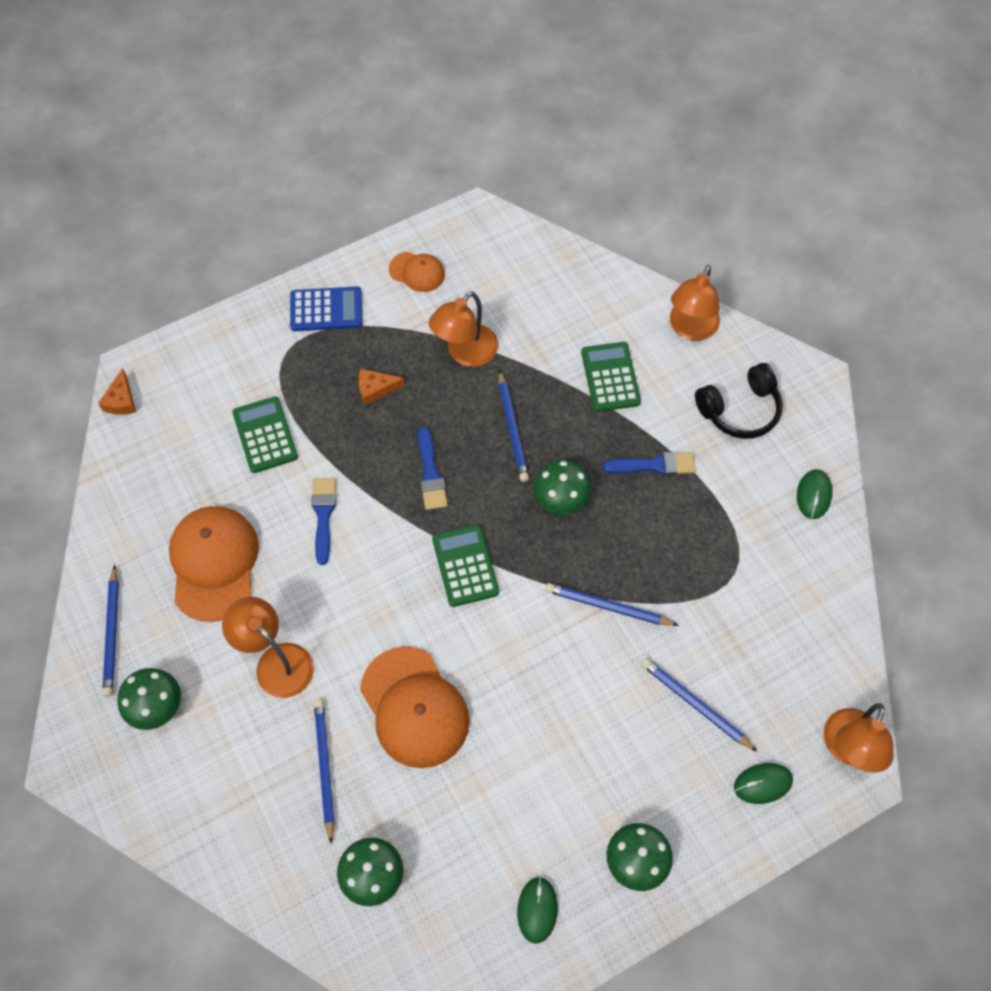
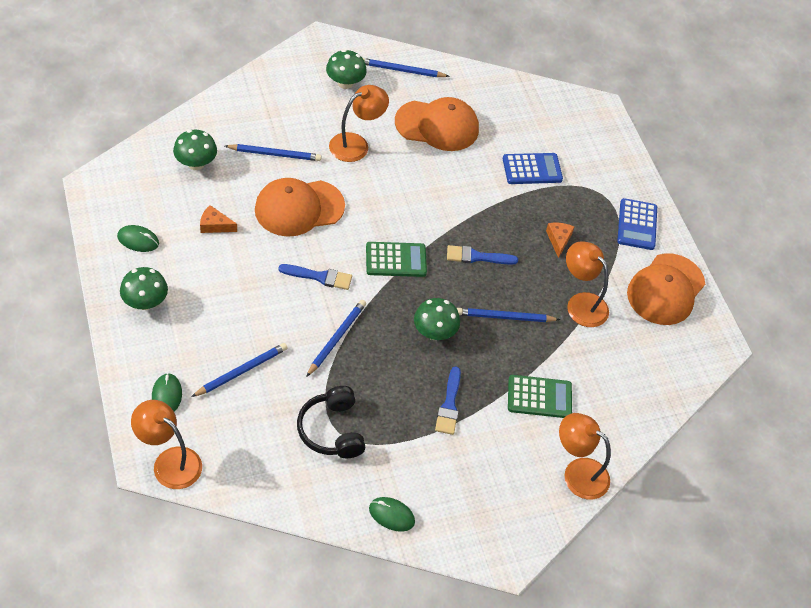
camera: 95 degrees right, 10 degrees down
orange cheese [98,368,136,415] -> orange cheese moved to [200,205,237,233]
green calculator [232,396,298,473] -> blue calculator [503,153,563,184]
blue brush [311,478,336,565] -> blue brush moved to [278,264,352,290]
orange cap [389,252,445,292] -> orange cap [627,253,705,325], size x1.89
black headphones [695,363,783,439] -> black headphones moved to [297,386,365,458]

